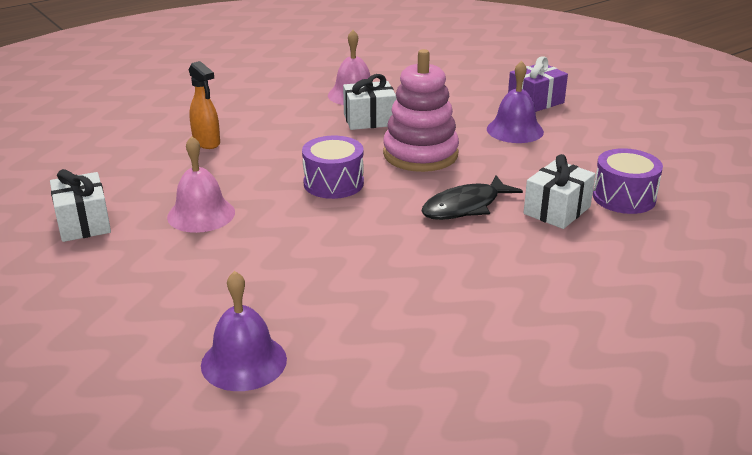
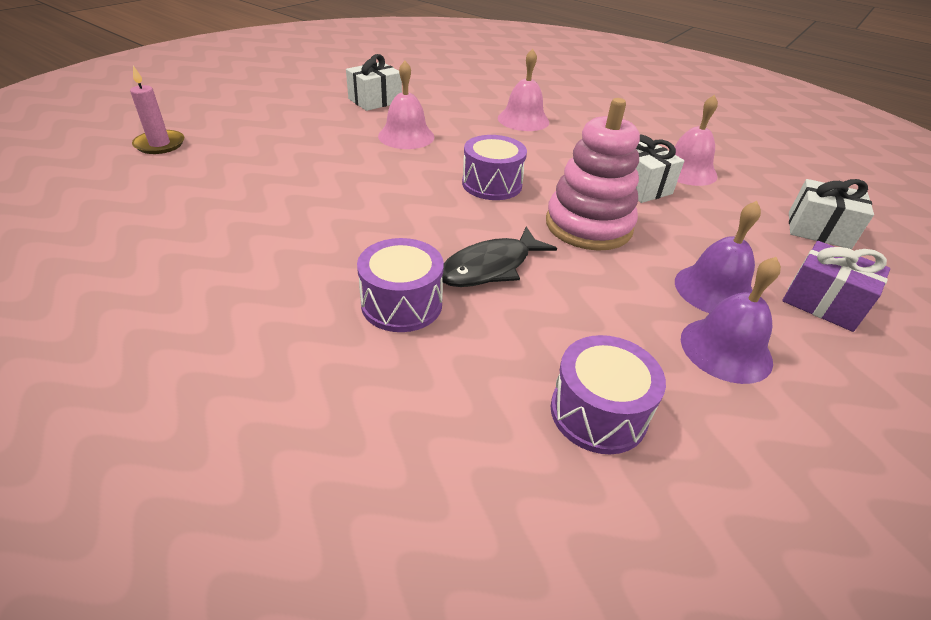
camera: 70 degrees right, 10 degrees up
orange spray bottle [189,61,220,149] -> pink bell [498,49,549,131]
purple bell [201,271,287,391] -> purple bell moved to [681,257,781,384]
black fish [421,175,523,220] -> black fish turned 75 degrees counterclockwise [442,227,557,287]
white gift [524,154,595,229] -> white gift moved to [789,179,874,249]
none -> pink candle [130,65,184,154]
none -> purple drum [357,238,444,332]

